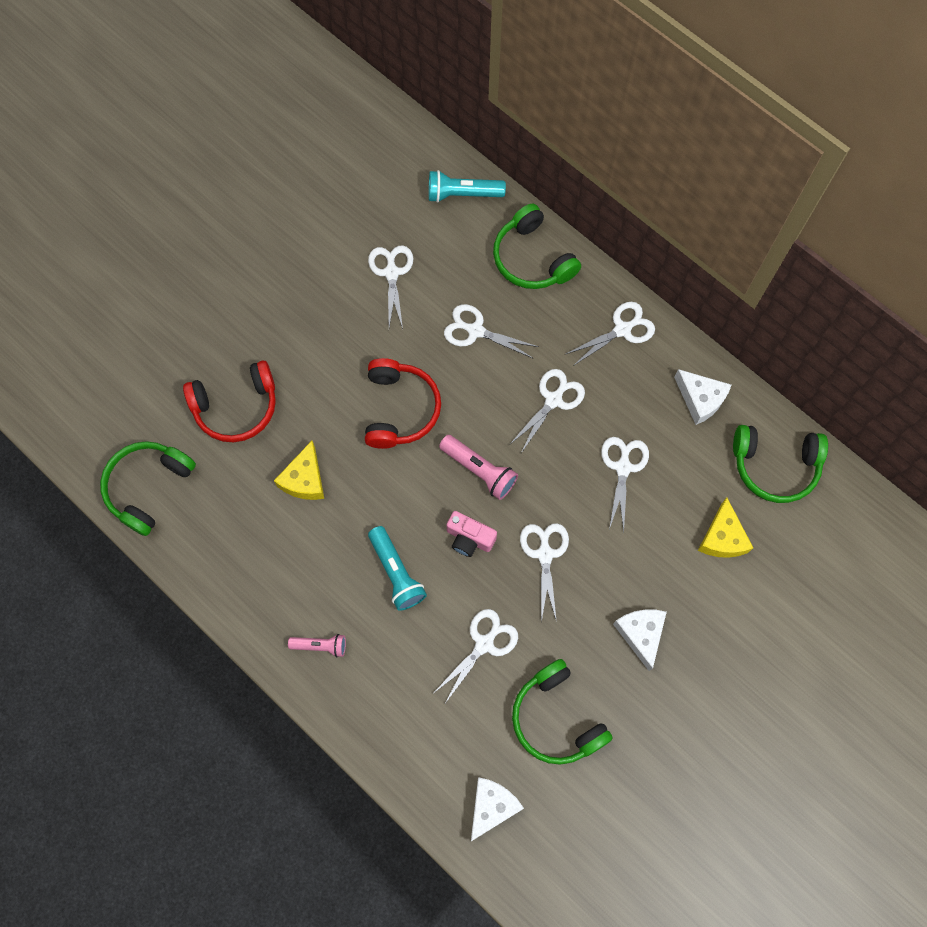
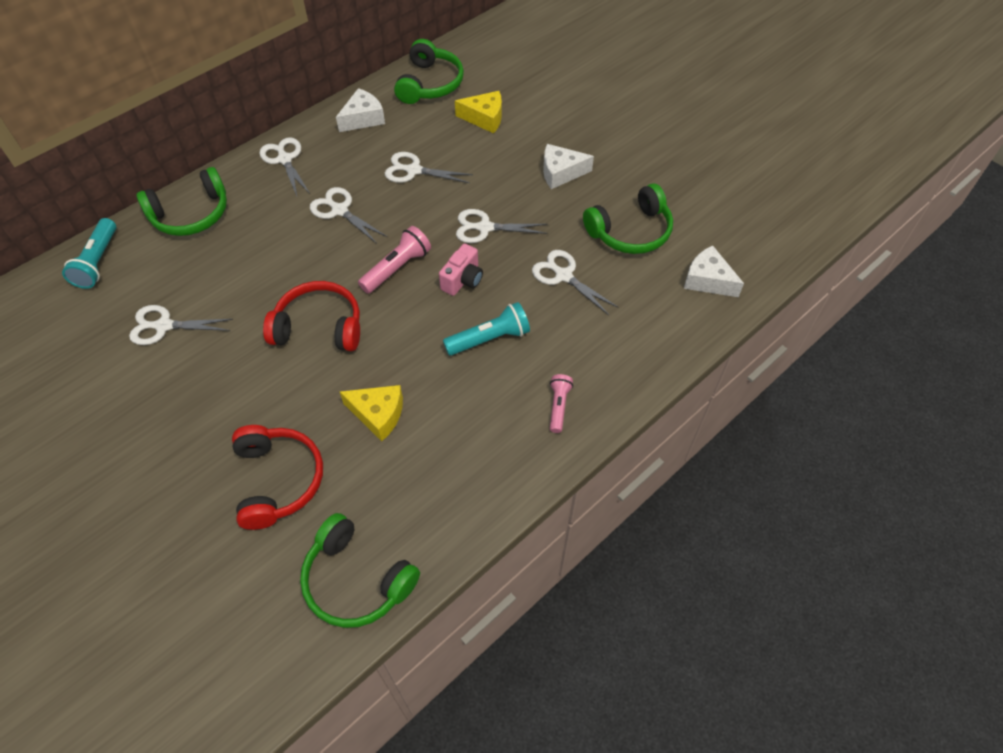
camera: 85 degrees left, 15 degrees down
white scissors [444,304,539,359] -> none

